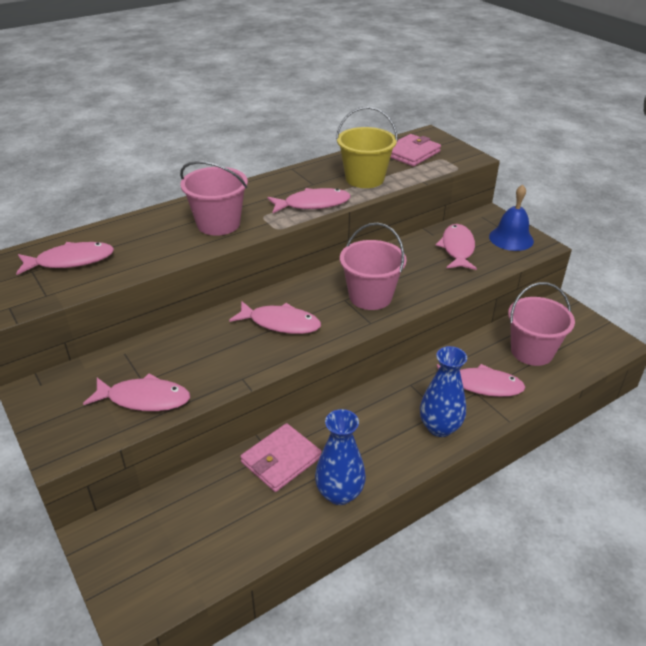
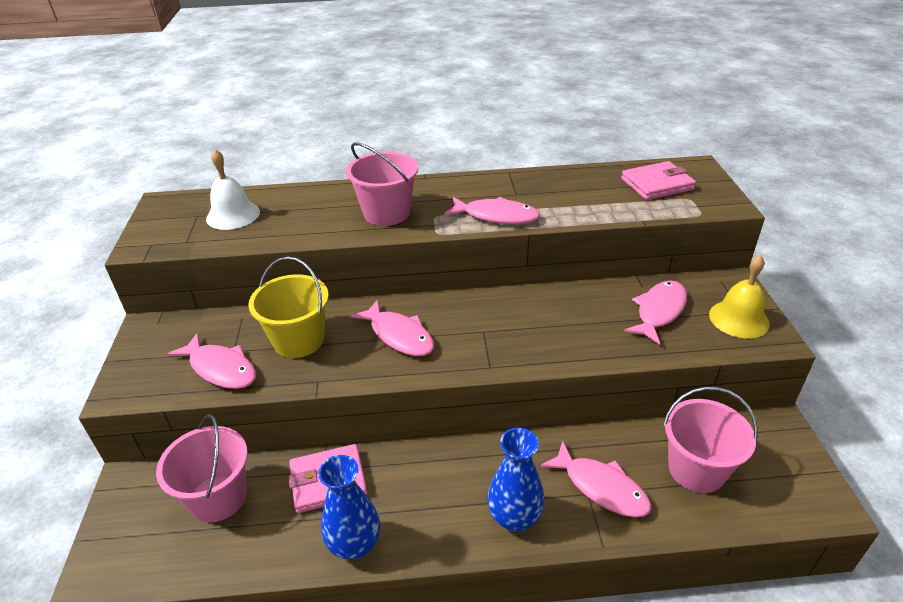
camera: 30 degrees right, 0 degrees up
pink fish [16,242,114,275] -> white bell [206,149,260,230]
yellow bucket [336,107,398,188] -> yellow bucket moved to [248,257,329,358]
pink bucket [340,223,406,310] -> pink bucket moved to [156,414,248,522]
blue bell [489,185,534,251] -> yellow bell [709,255,770,338]

